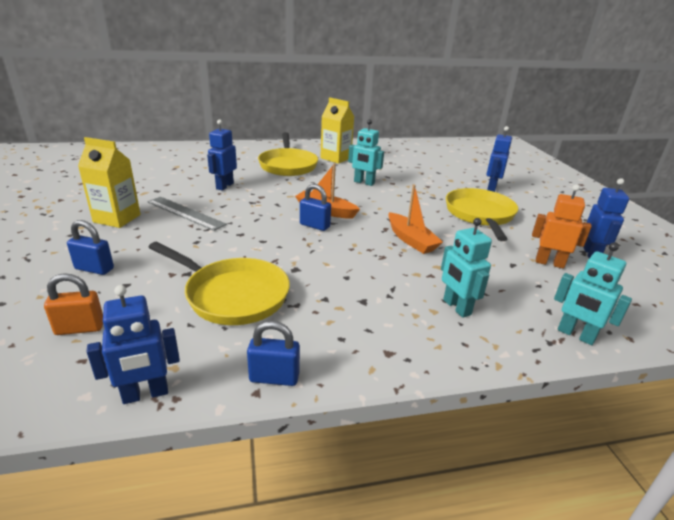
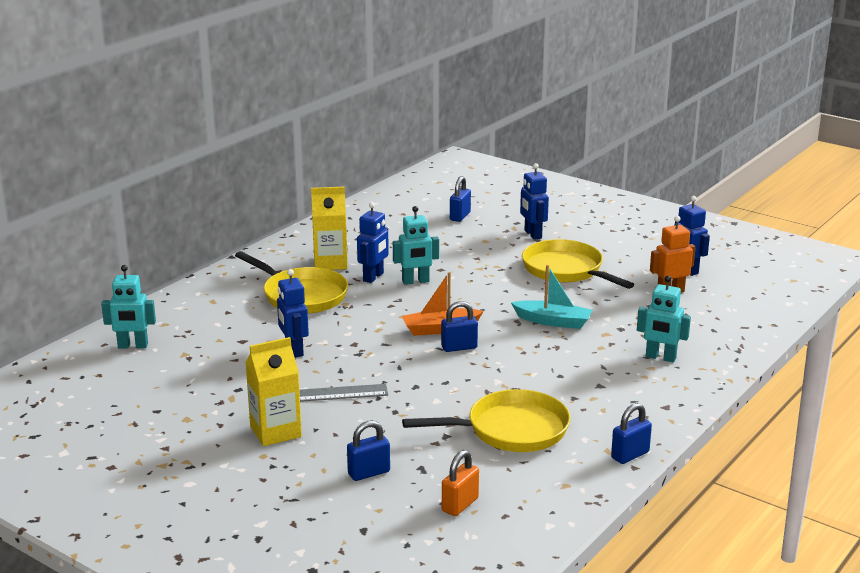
camera: 40 degrees left, 5 degrees down
blue robot [87,285,180,404] -> blue robot moved to [357,202,389,283]
orange boat [388,185,443,254] -> turquoise boat [511,265,592,329]
turquoise robot [554,243,632,345] -> turquoise robot moved to [101,265,156,348]
none -> blue padlock [450,176,471,222]

